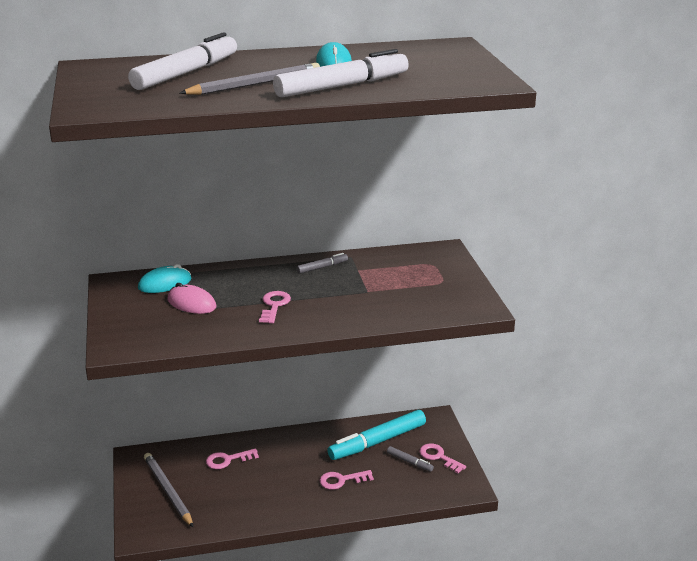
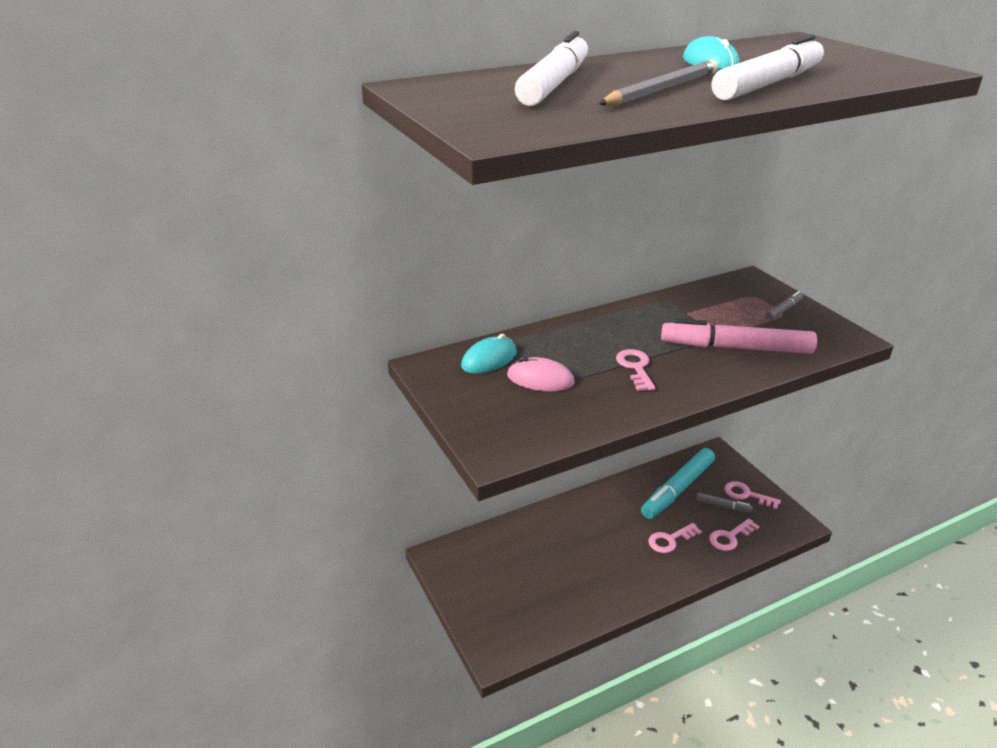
camera: 15 degrees left, 5 degrees up
grey pencil [144,453,193,527] -> none
pink key [206,448,259,469] -> pink key moved to [709,518,760,551]
grey marker [296,253,348,274] -> grey marker moved to [765,291,803,321]
none -> pink marker [661,318,817,354]

